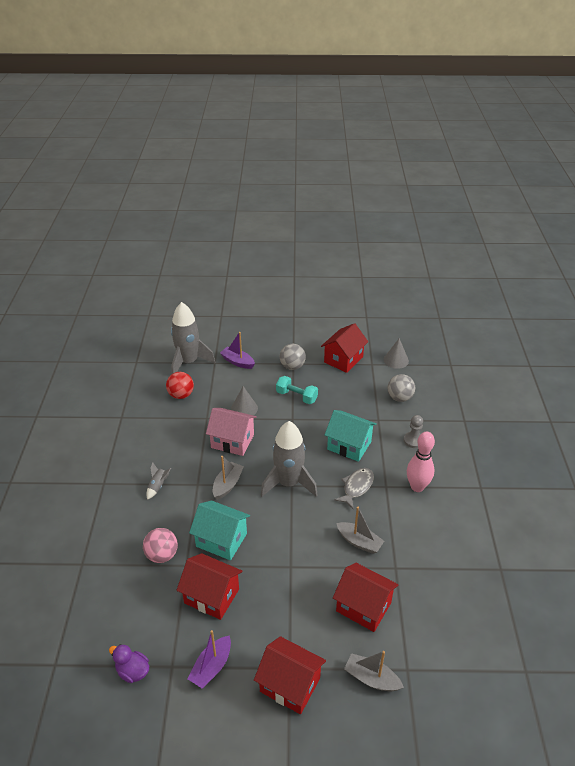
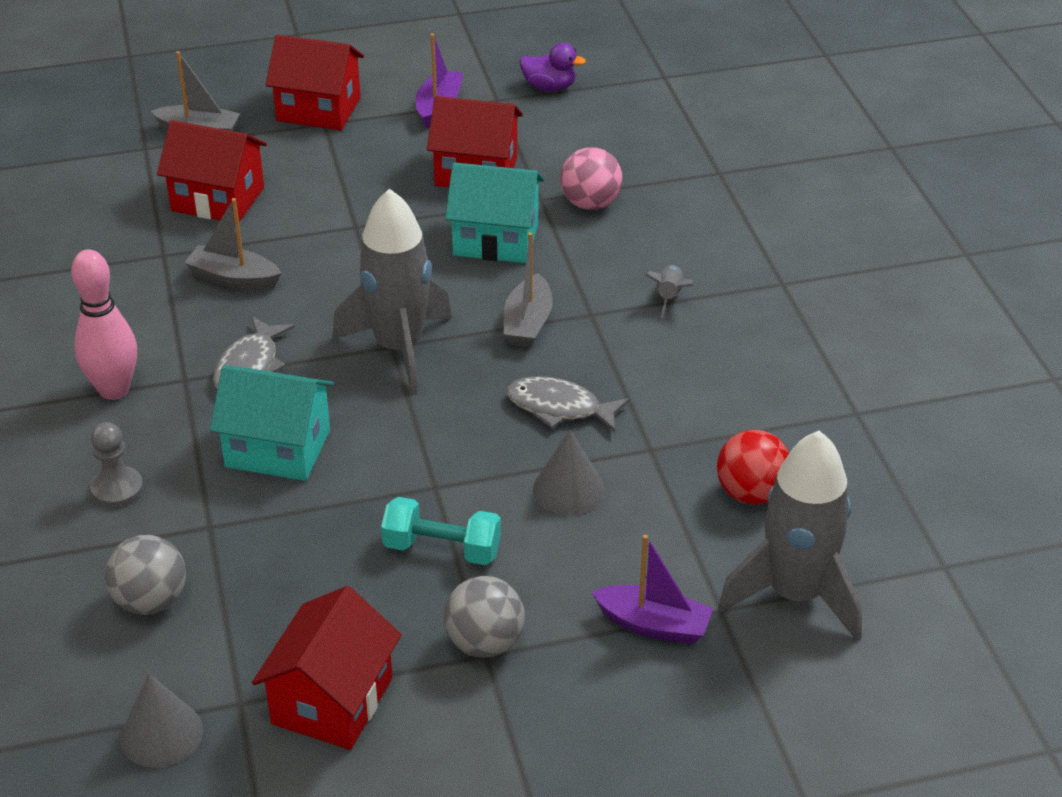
camera: 165 degrees right, 0 degrees up
pink house [206,408,257,456] -> grey fish [507,376,629,432]

